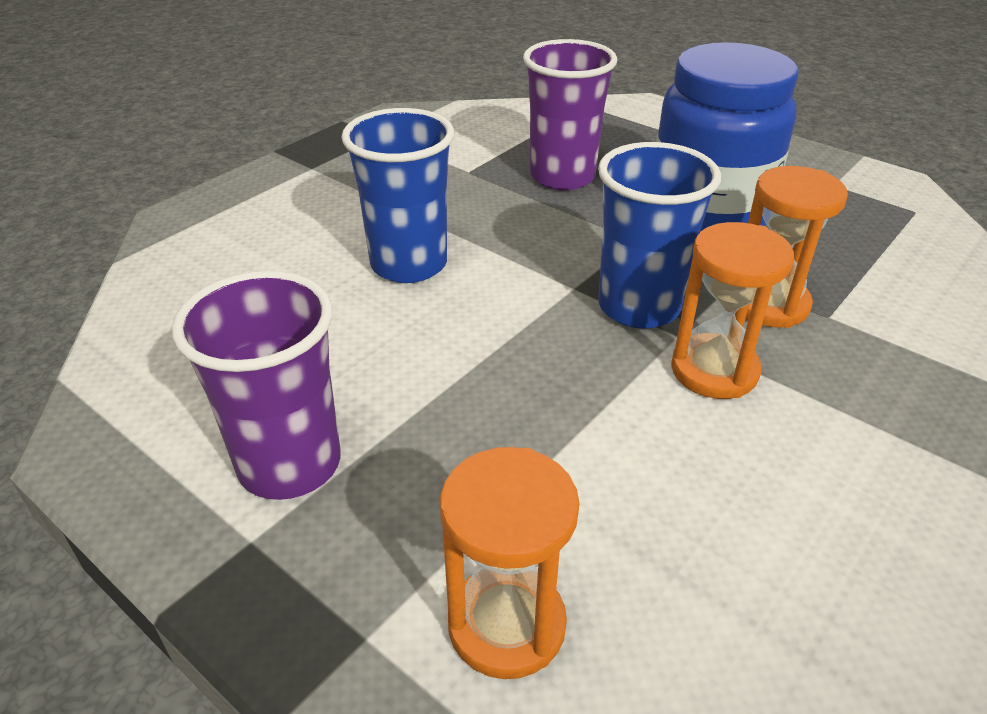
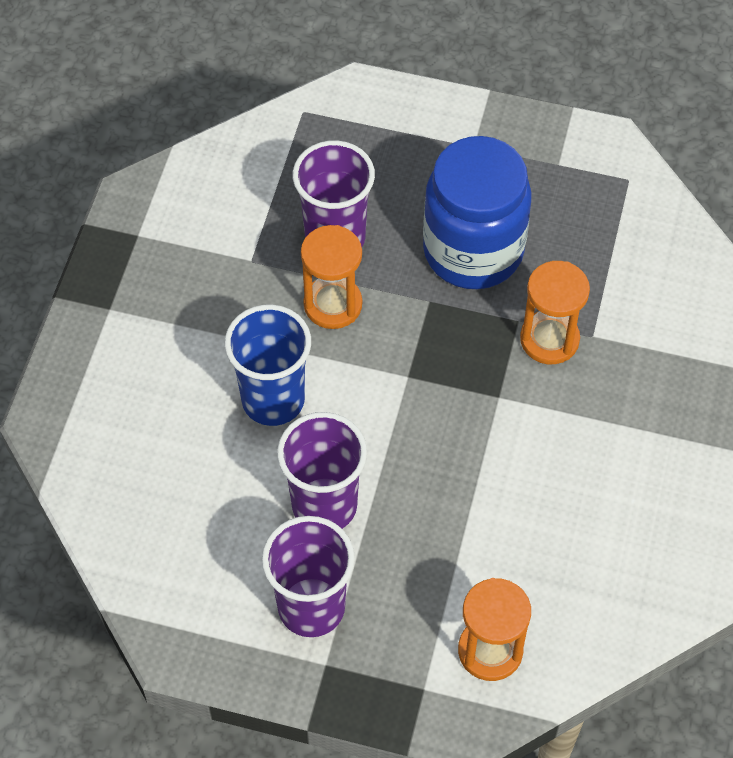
camera: 25 degrees left, 20 degrees up
blue cup [598,142,721,329] -> none
orange hourglass [671,222,794,399] -> orange hourglass moved to [301,225,362,329]
none -> purple cup [277,412,367,529]

